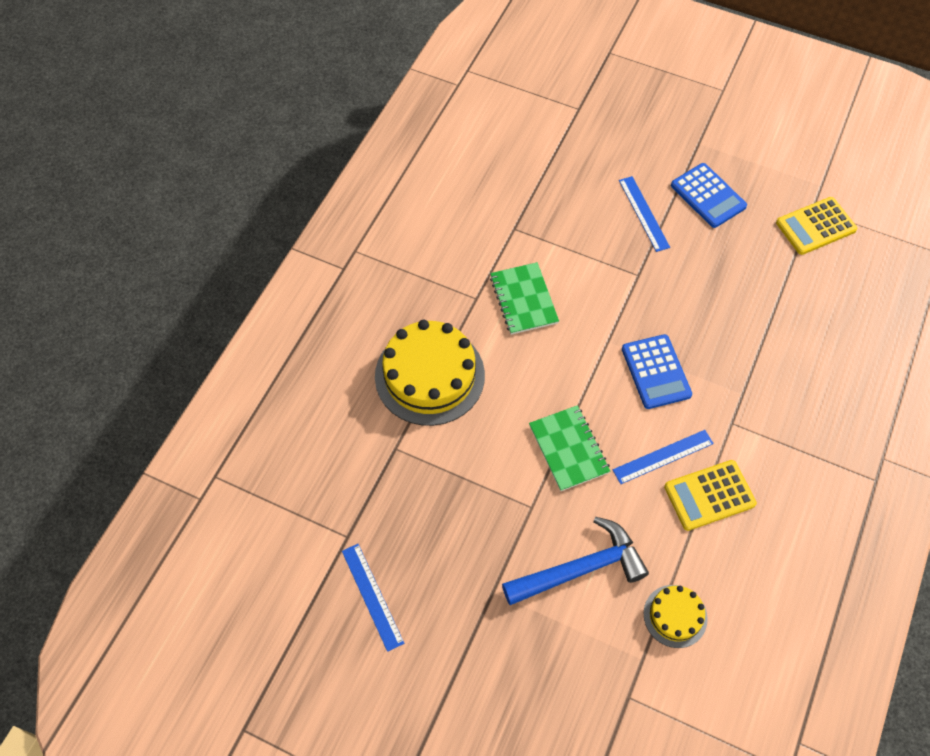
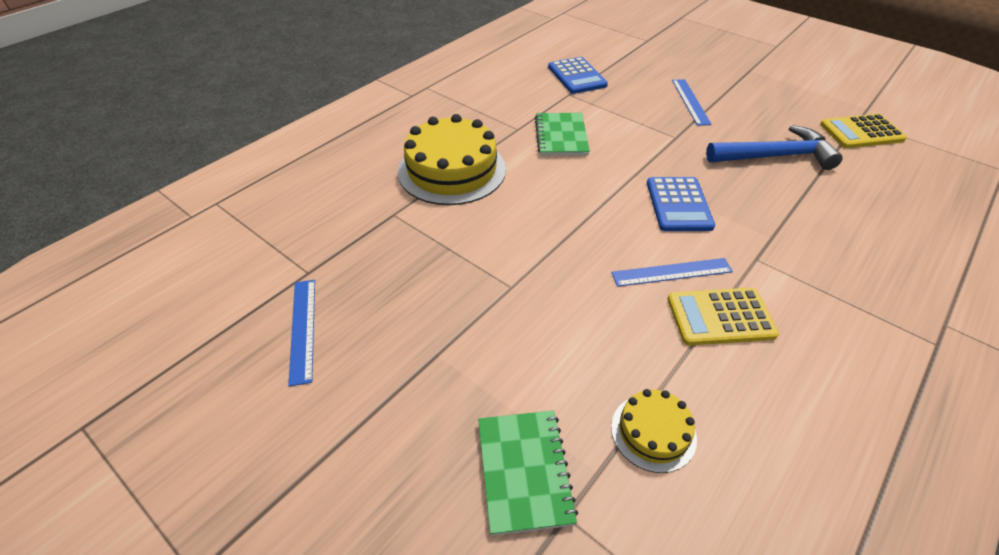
camera: 15 degrees right, 15 degrees down
blue hammer [502,517,649,605] -> blue hammer moved to [706,125,843,170]
green notebook [529,405,610,491] -> green notebook moved to [478,410,578,536]
blue calculator [671,163,747,228] -> blue calculator moved to [548,57,608,94]

